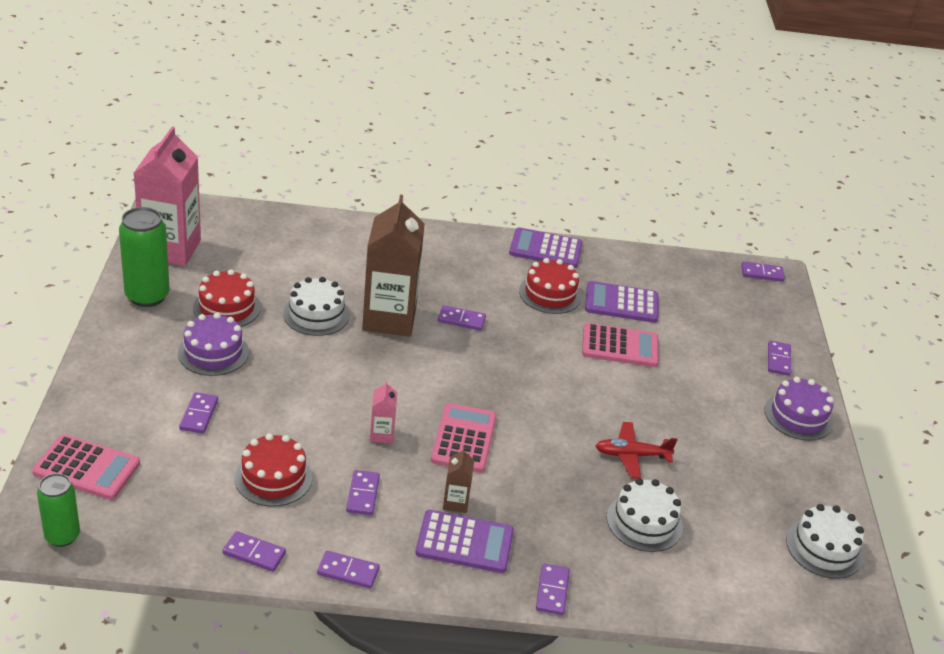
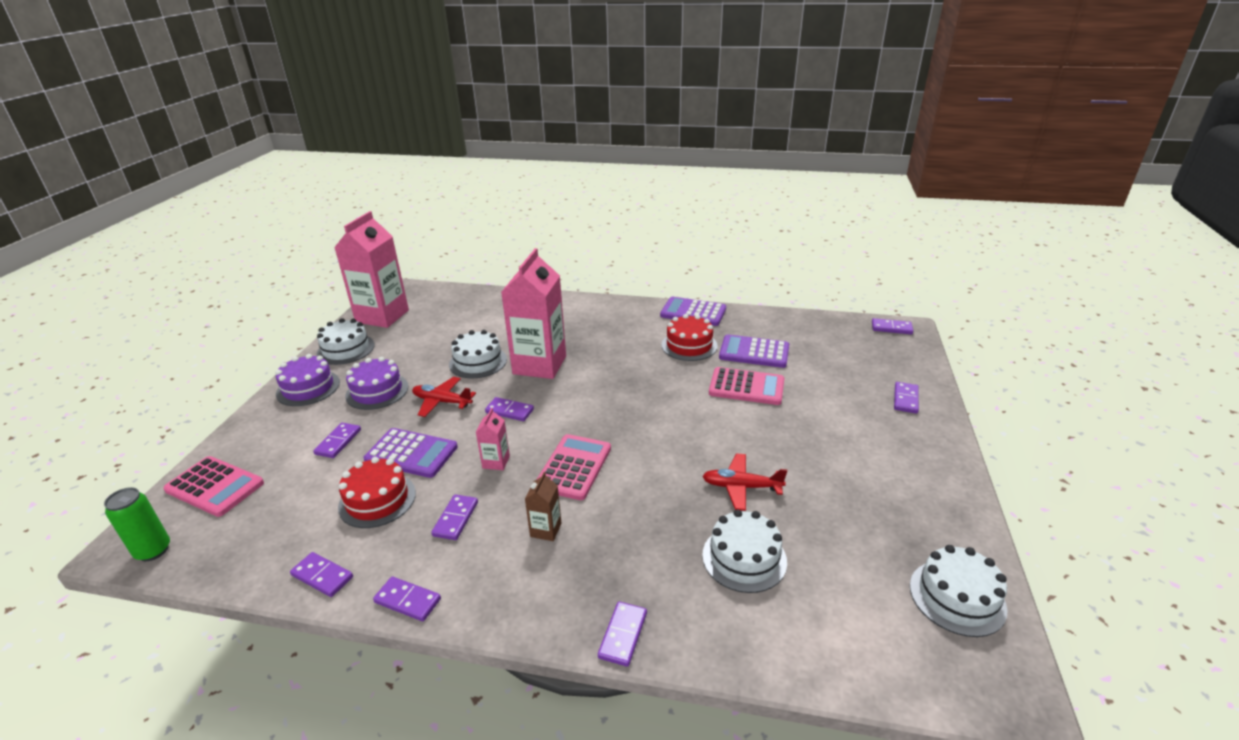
camera: 15 degrees right, 5 degrees down
green can [119,207,169,307] -> white cake [317,318,375,365]
red cake [193,269,261,327] -> none
brown carton [362,194,425,337] -> pink carton [501,248,566,379]
purple calculator [415,510,514,573] -> purple calculator moved to [364,428,458,478]
purple domino [438,305,486,331] -> purple domino moved to [485,397,534,421]
purple cake [764,377,834,441] -> purple cake moved to [275,354,340,406]
none -> red plane [412,377,476,417]

